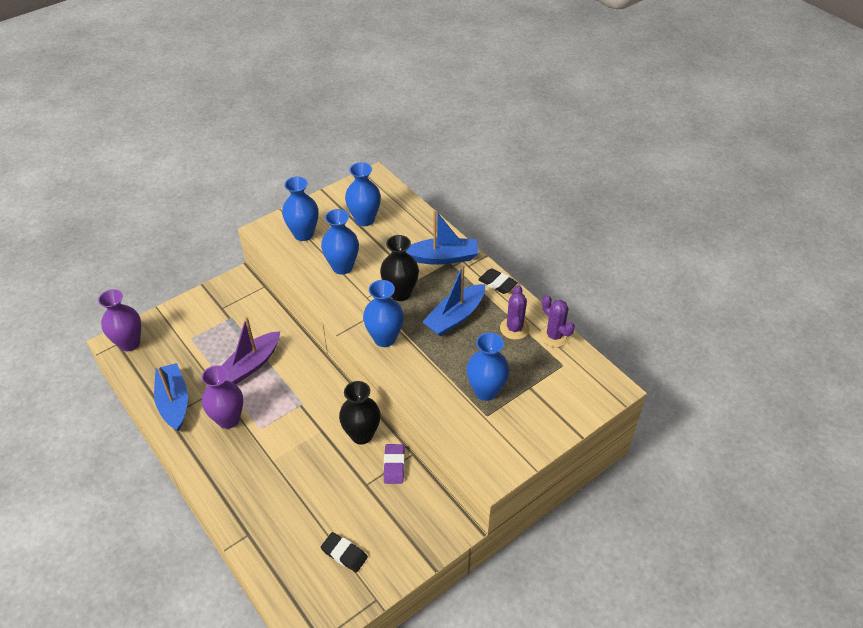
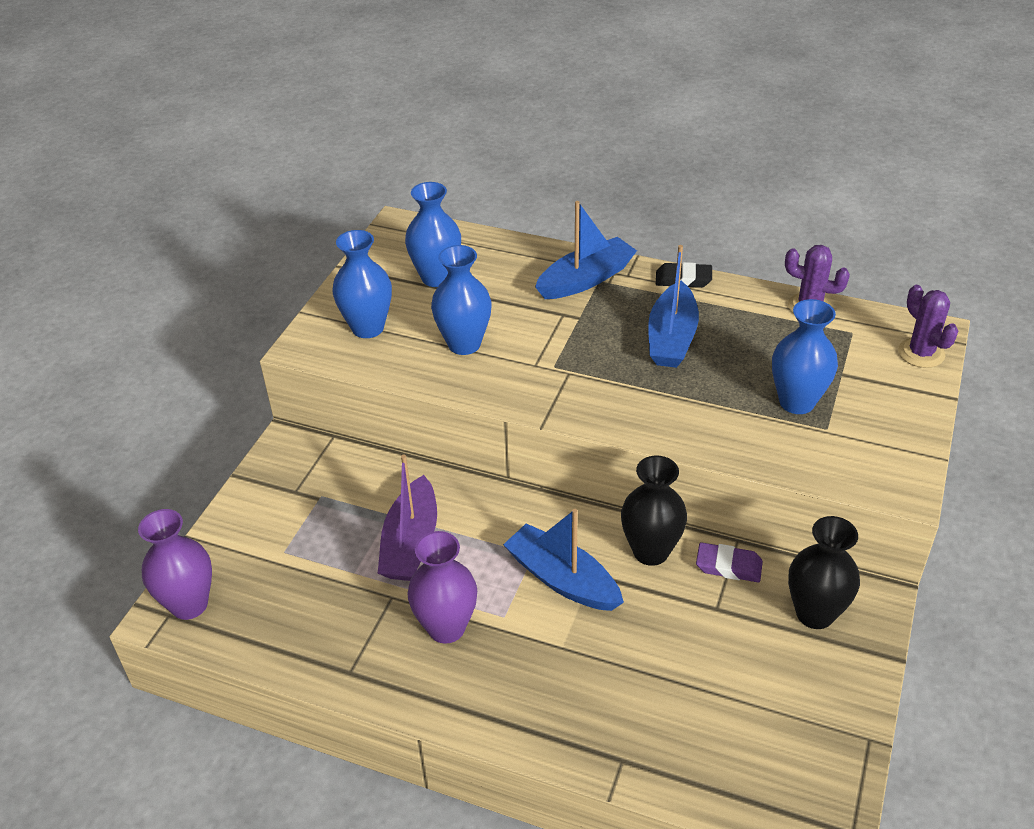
camera: 30 degrees left, 5 degrees down
blue boat [154,363,188,431] -> blue boat moved to [503,509,624,611]
black eraser [321,532,368,573] -> none
blue vase [363,280,404,347] -> none
black vase [380,235,419,301] -> black vase moved to [788,516,860,629]
purple eraser [384,444,405,484] -> purple eraser turned 45 degrees counterclockwise [696,542,763,582]
purple cactus [500,285,530,340] -> purple cactus moved to [898,285,958,368]

